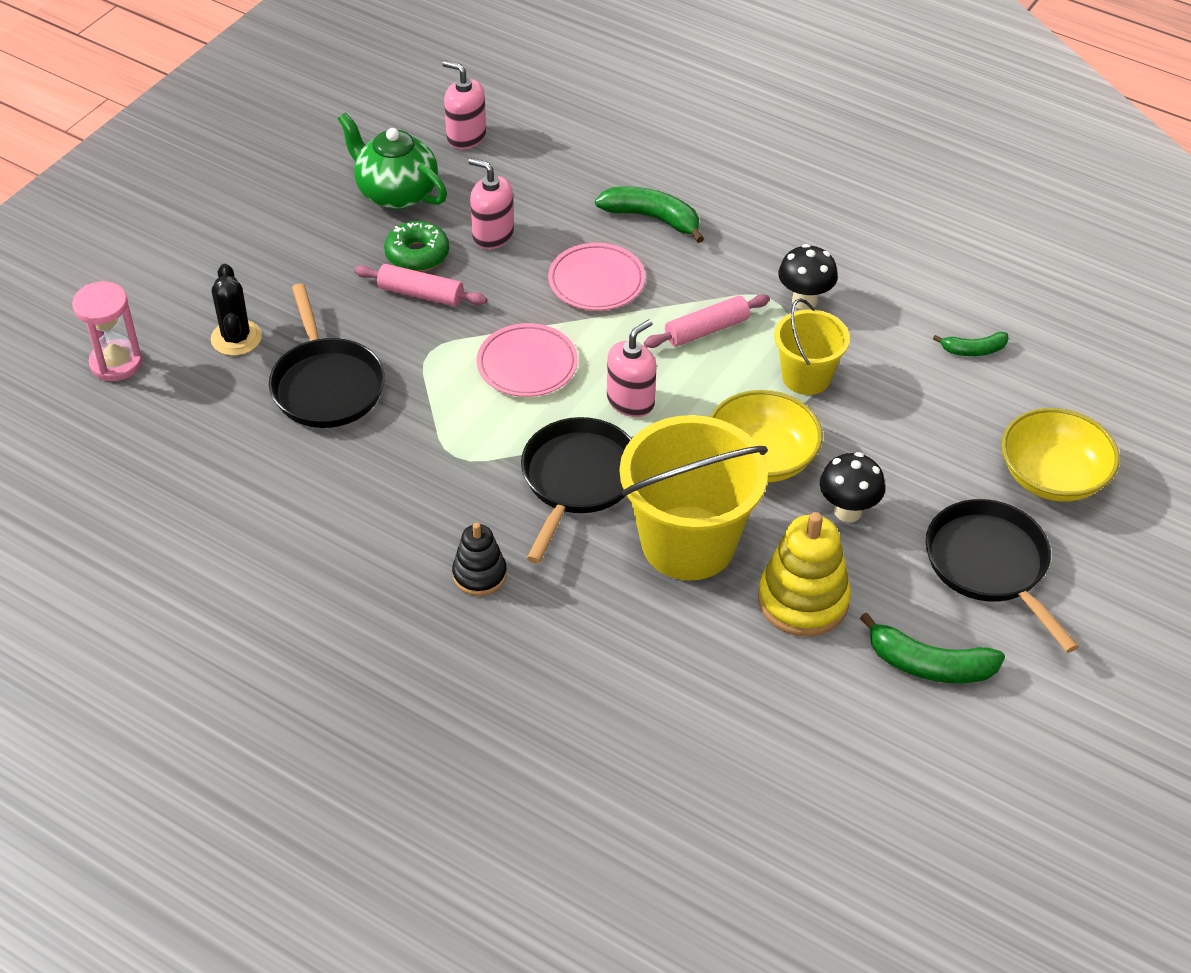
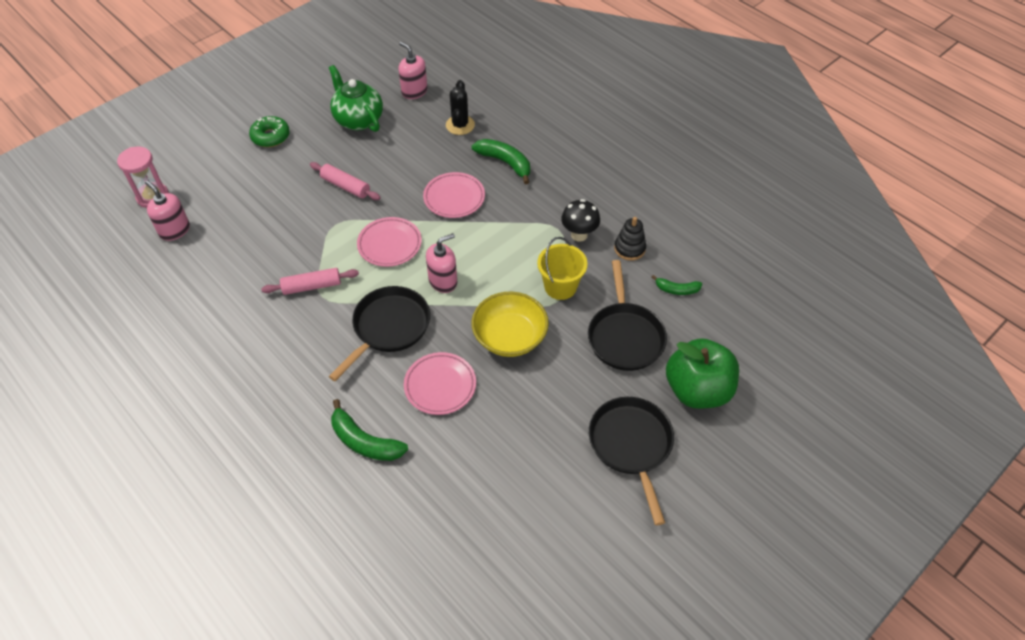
camera: 15 degrees right, 5 degrees up
black cactus [211,264,262,356] -> black cactus moved to [446,80,475,135]
black pan [269,284,385,428] -> black pan moved to [588,260,667,371]
green donut [384,221,449,271] -> green donut moved to [249,116,290,147]
black stacking toy [452,523,507,596] -> black stacking toy moved to [614,217,646,261]
pink soap dispenser [468,158,514,249] -> pink soap dispenser moved to [145,180,190,241]
yellow bucket [620,415,768,580] -> pink plate [404,352,476,415]
pink rolling pin [644,294,770,348] -> pink rolling pin moved to [261,268,359,295]
yellow stacking toy [758,512,851,636] -> none
black mushroom [820,452,885,522] -> none
green banana [860,612,1005,683] -> green banana moved to [331,399,408,461]
yellow bowl [1001,408,1120,502] -> green apple [666,338,739,409]

